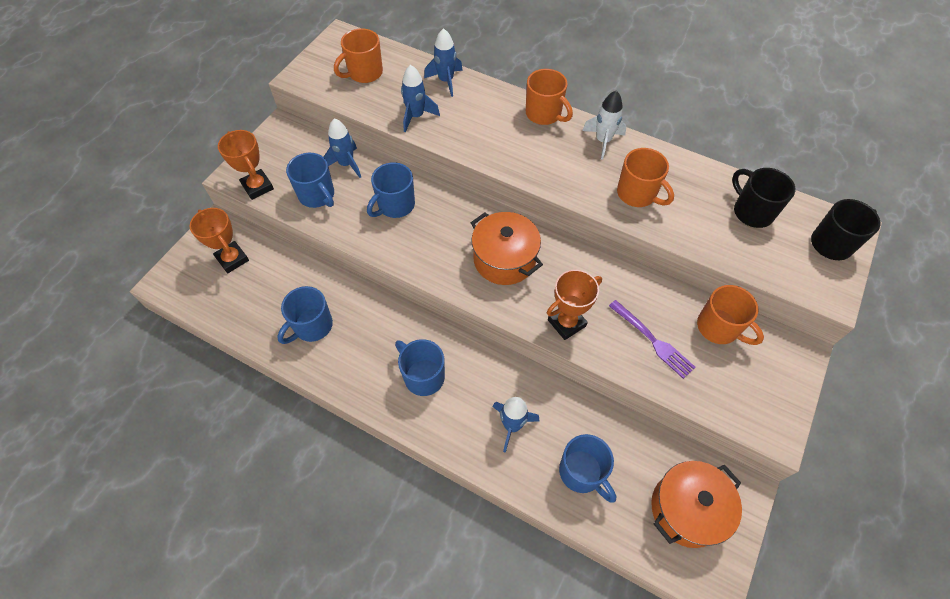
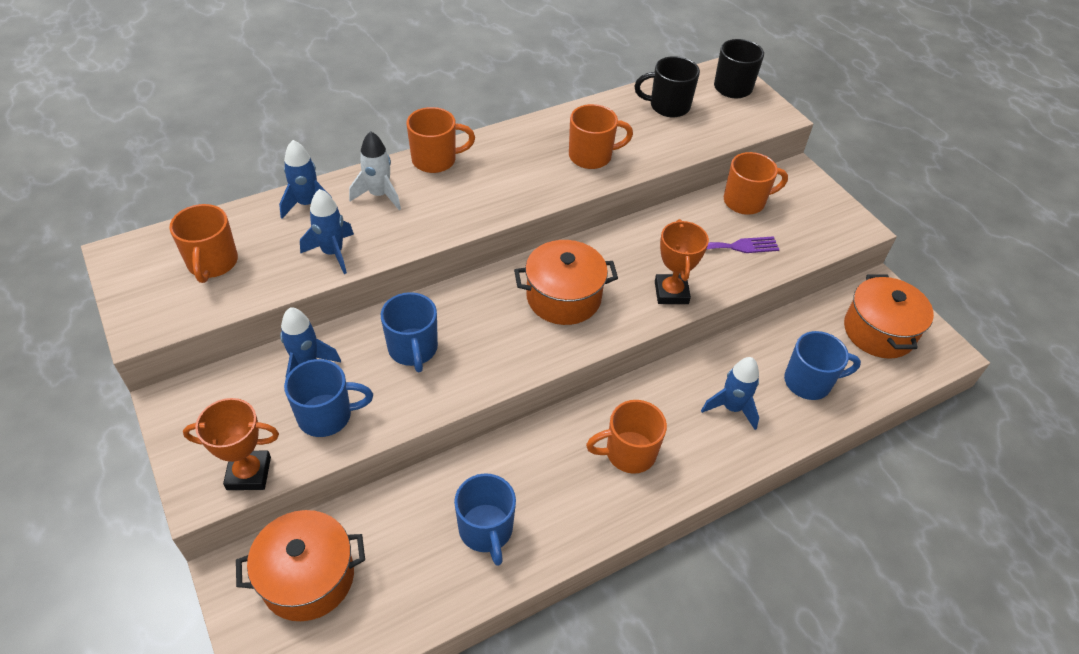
camera: 60 degrees left, 10 degrees down
orange trophy [189,208,249,273] -> orange pot [236,510,365,621]
blue mug [395,339,445,396] -> orange mug [586,400,667,474]
white rocket [582,91,626,160] -> white rocket moved to [349,131,401,210]

